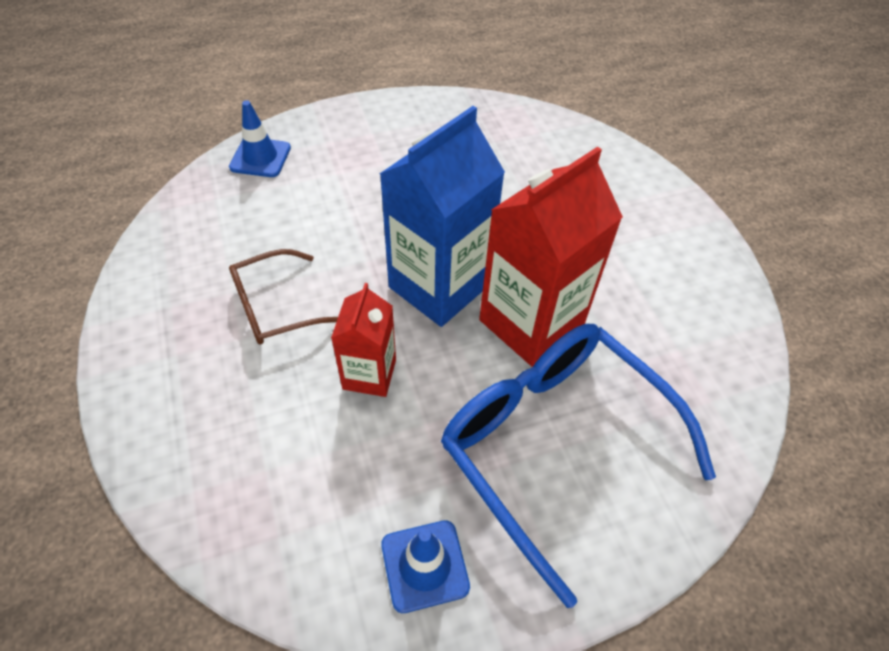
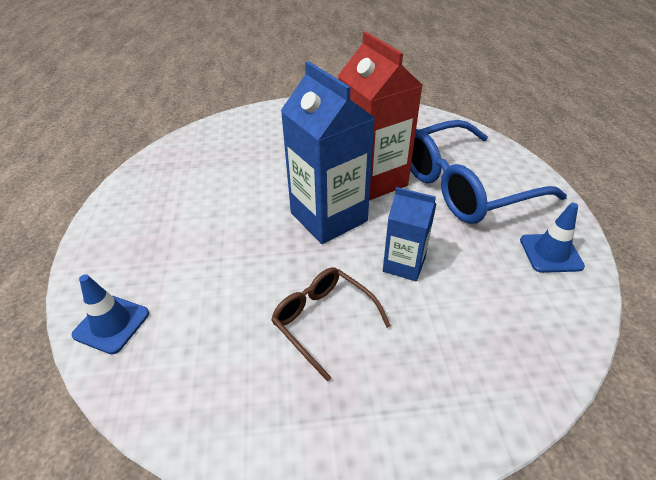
camera: 75 degrees left, 10 degrees down
brown glasses [229,249,338,345] -> brown glasses turned 150 degrees clockwise [271,267,391,381]
red carton [331,283,396,397] -> blue carton [383,187,436,281]

